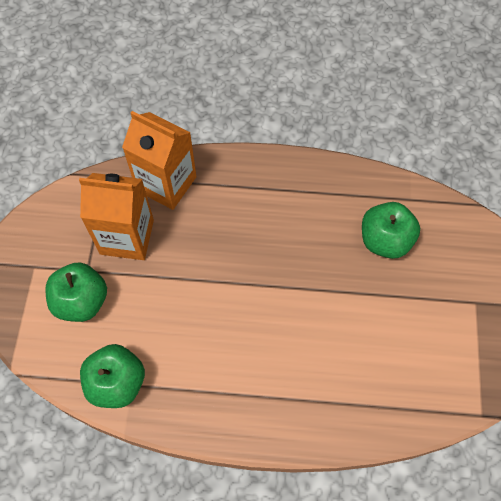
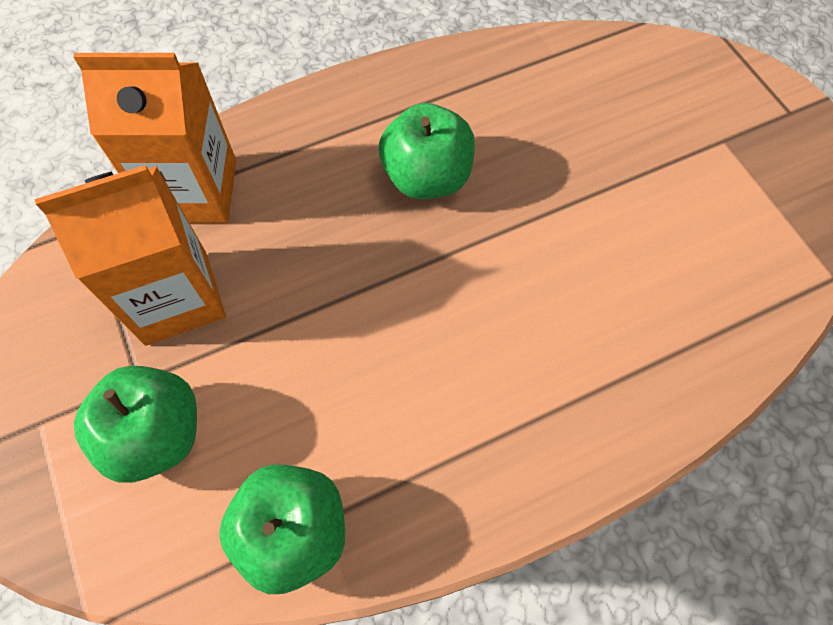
camera: 30 degrees left, 0 degrees up
green apple [362,202,420,259] -> green apple moved to [379,103,475,199]

